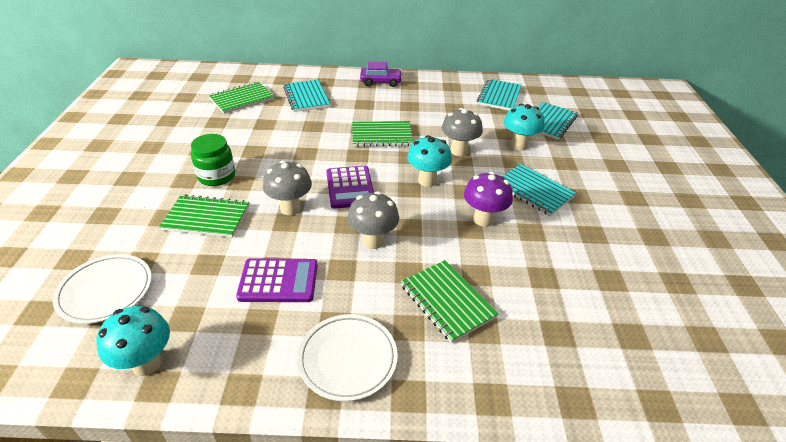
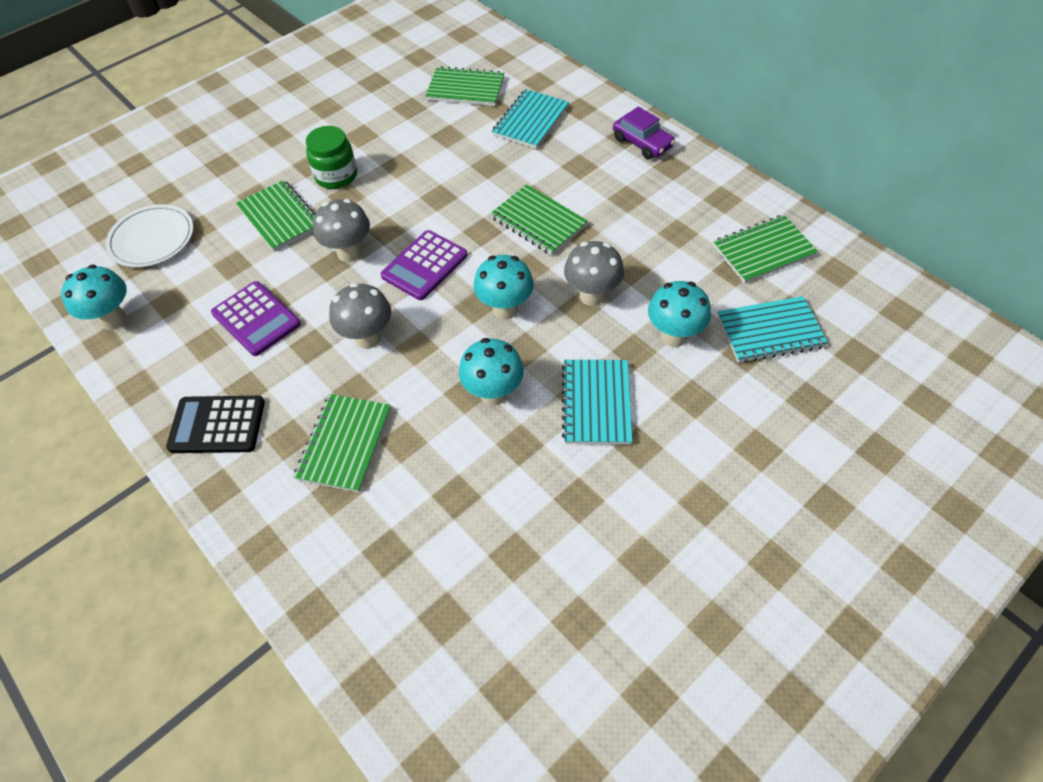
camera: 50 degrees right, 15 degrees up
white plate [297,314,398,402] -> black calculator [166,396,265,453]
purple mushroom [464,172,513,227] -> turquoise mushroom [459,338,524,406]
turquoise notebook [477,79,522,111] -> green notebook [713,215,818,283]

